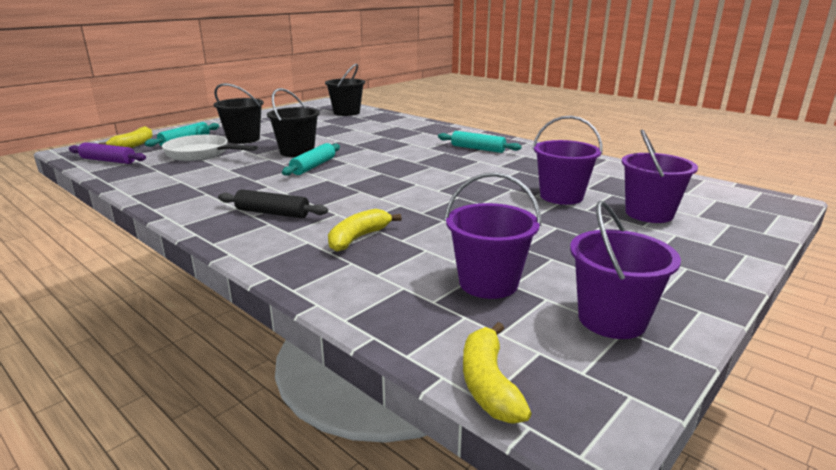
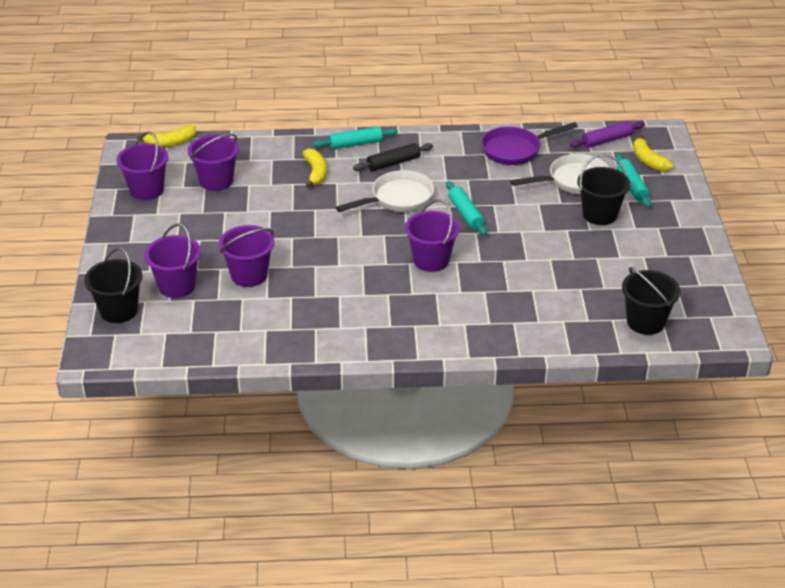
camera: 135 degrees right, 15 degrees up
black bucket [267,88,320,157] -> black bucket moved to [84,247,143,323]
turquoise rolling pin [438,131,522,153] -> turquoise rolling pin moved to [313,127,398,149]
yellow banana [463,322,532,424] -> yellow banana turned 120 degrees clockwise [137,125,197,147]
none -> white pan [336,170,434,212]
none -> purple bucket [405,199,460,272]
none -> purple pan [481,122,578,165]

